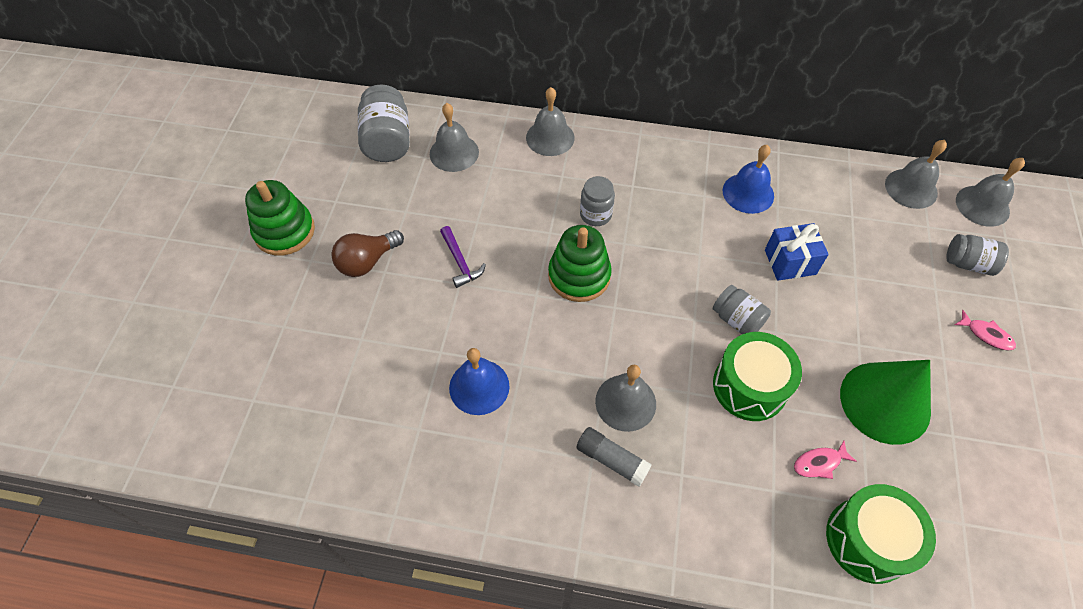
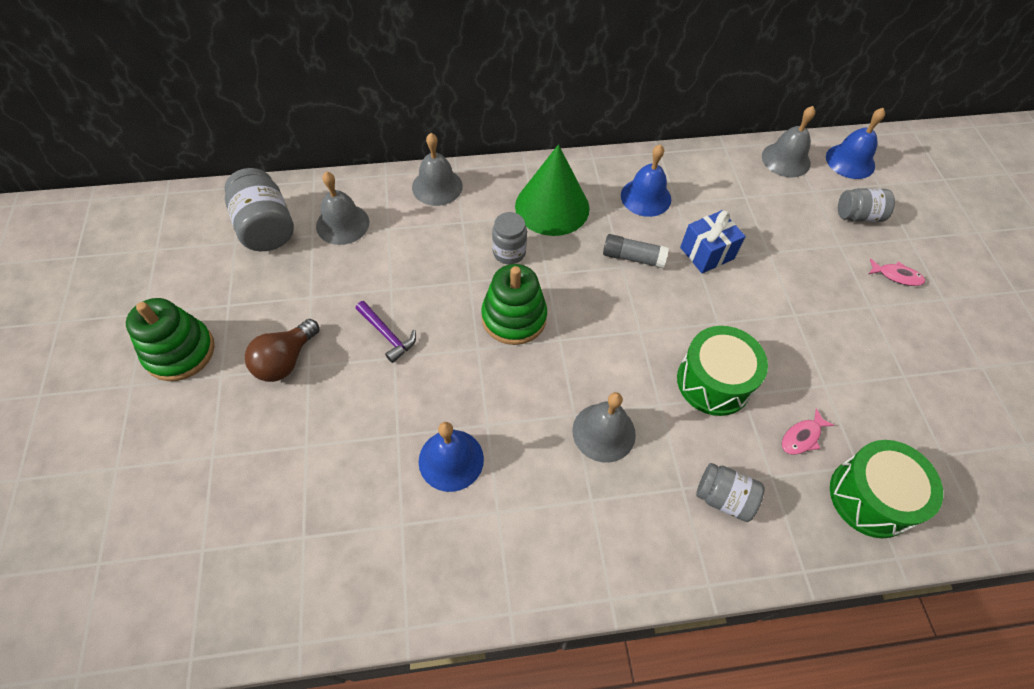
camera: 20 degrees left, 0 degrees up
grey glue stick [576,427,652,487] -> grey glue stick moved to [603,234,669,268]
grey jar [713,285,771,334] -> grey jar moved to [696,463,765,522]
green cone [840,360,931,445] -> green cone moved to [515,145,589,236]
grey bell [956,158,1025,227] -> blue bell [826,108,885,179]

